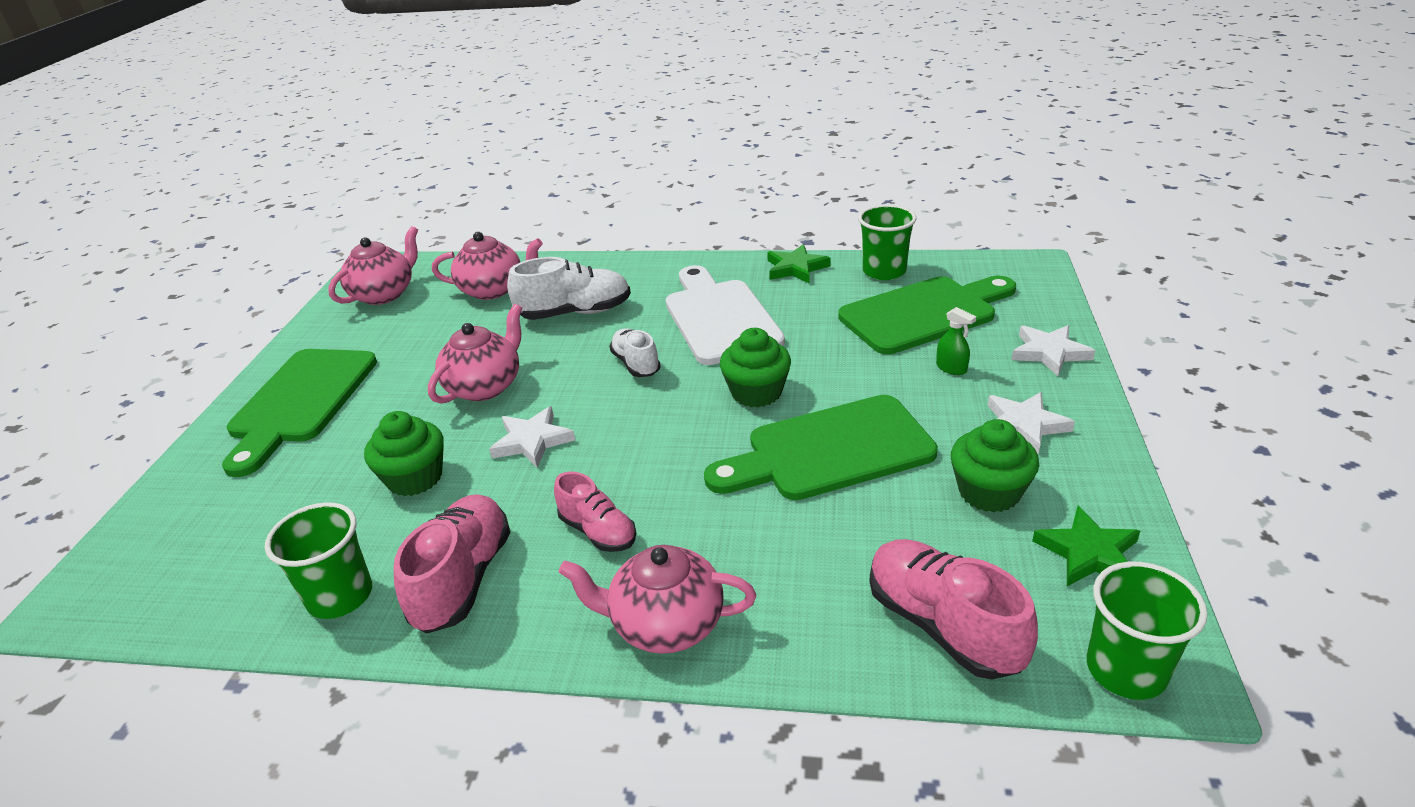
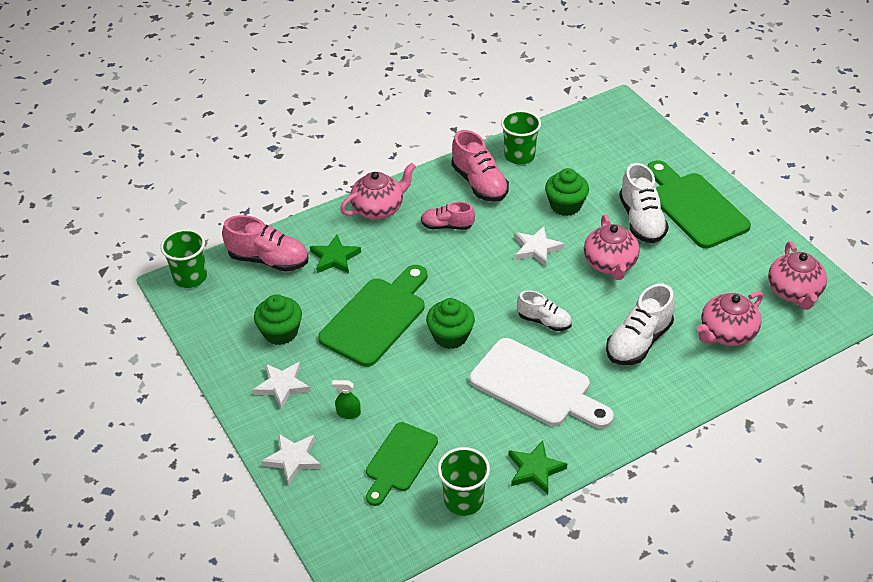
camera: 140 degrees right, 10 degrees up
green cutting board [838,276,1016,354] -> green cutting board [366,422,438,506], size x0.65
green star [1032,506,1140,586] -> green star moved to [310,235,361,274]
none -> white shoe [619,163,669,243]

